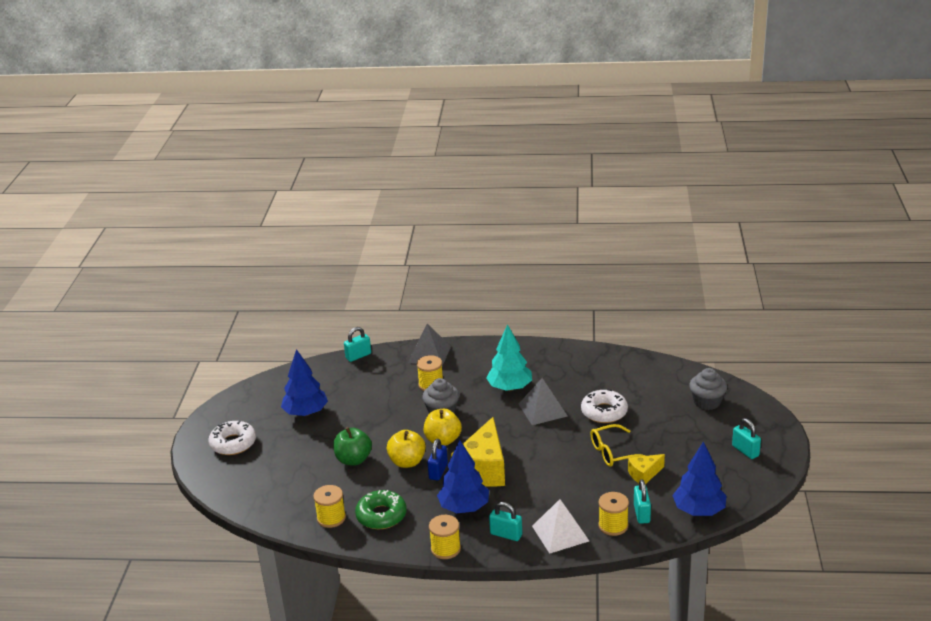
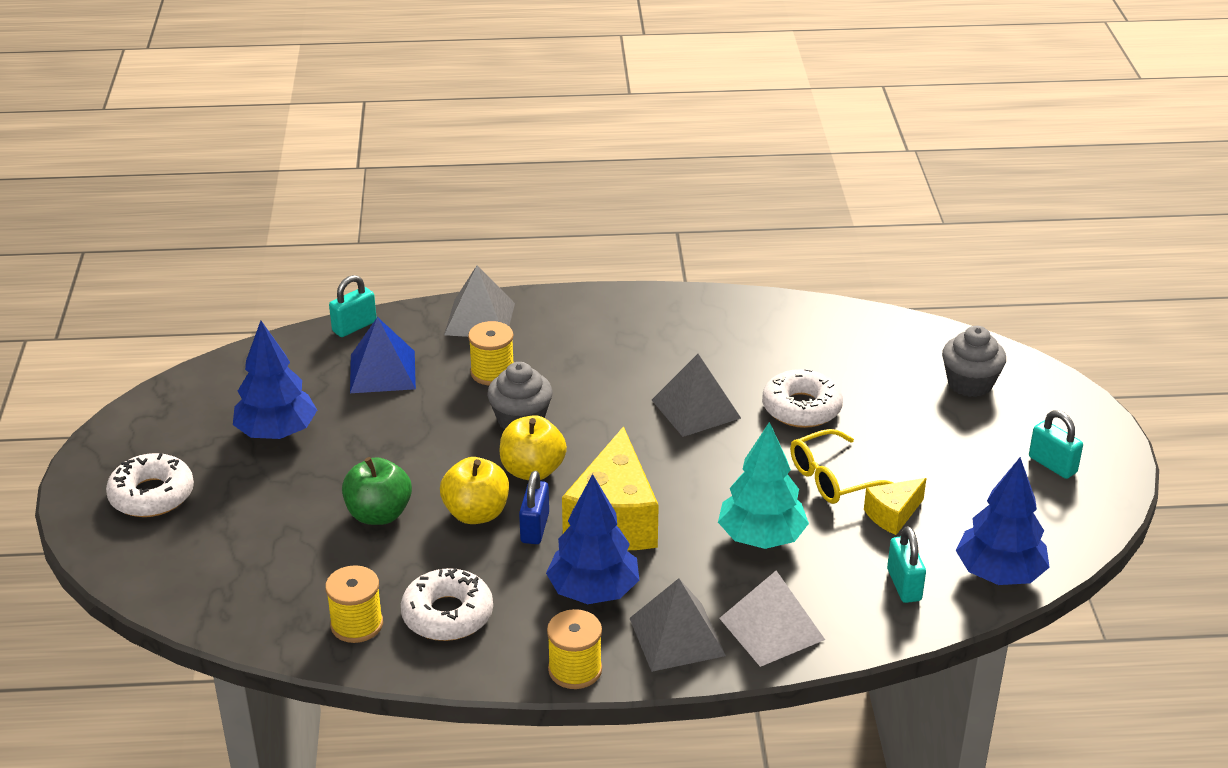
camera: 10 degrees left, 5 degrees up
green donut [355,490,407,529] -> white donut [401,568,493,641]
turquoise tree [486,324,532,391] -> turquoise tree moved to [718,422,809,549]
turquoise padlock [489,502,522,541] -> grey pyramid [629,578,726,672]
yellow spool [598,492,629,536] -> none
none -> blue pyramid [350,317,416,393]

